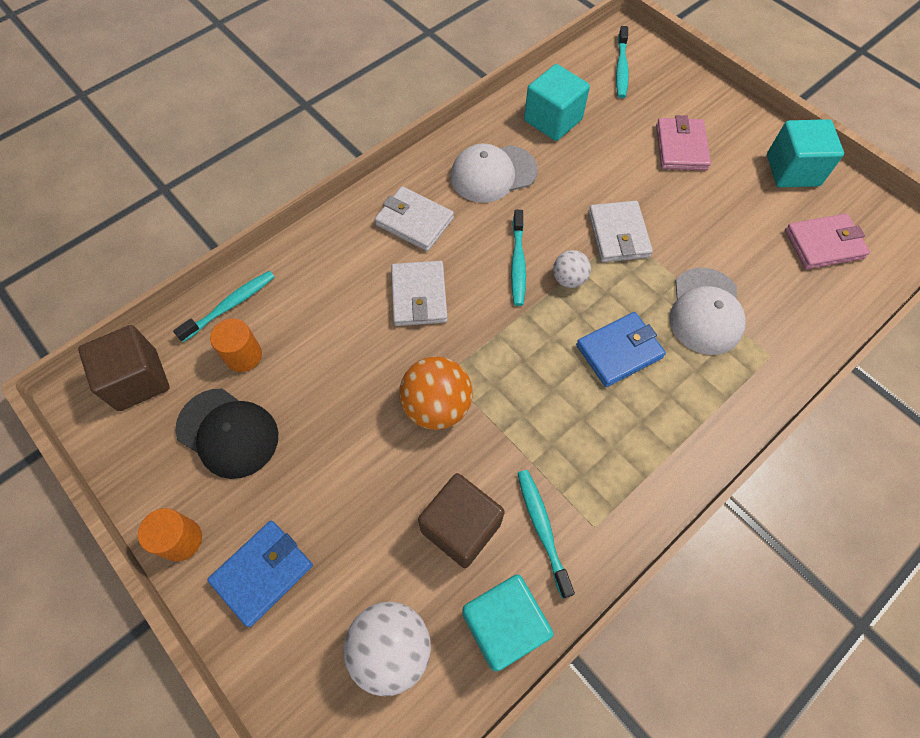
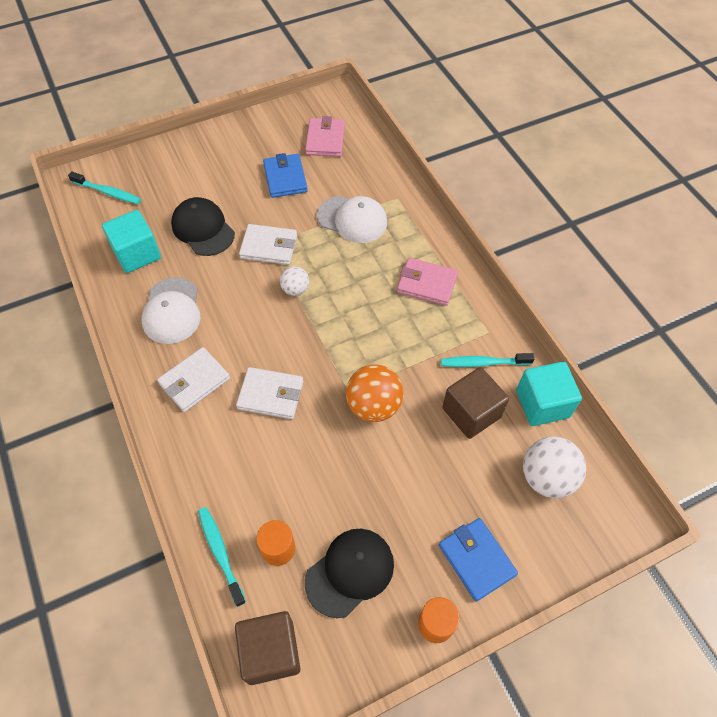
camera: 75 degrees left, 5 degrees down
turquoise toothbrush [511,210,526,306] -> none
blue wallet [576,312,666,387] -> blue wallet moved to [263,153,308,198]
pink wallet [656,115,711,171] -> pink wallet moved to [397,258,458,306]
turquoise cube [767,119,844,187] -> none
none -> black cap [171,197,235,256]

